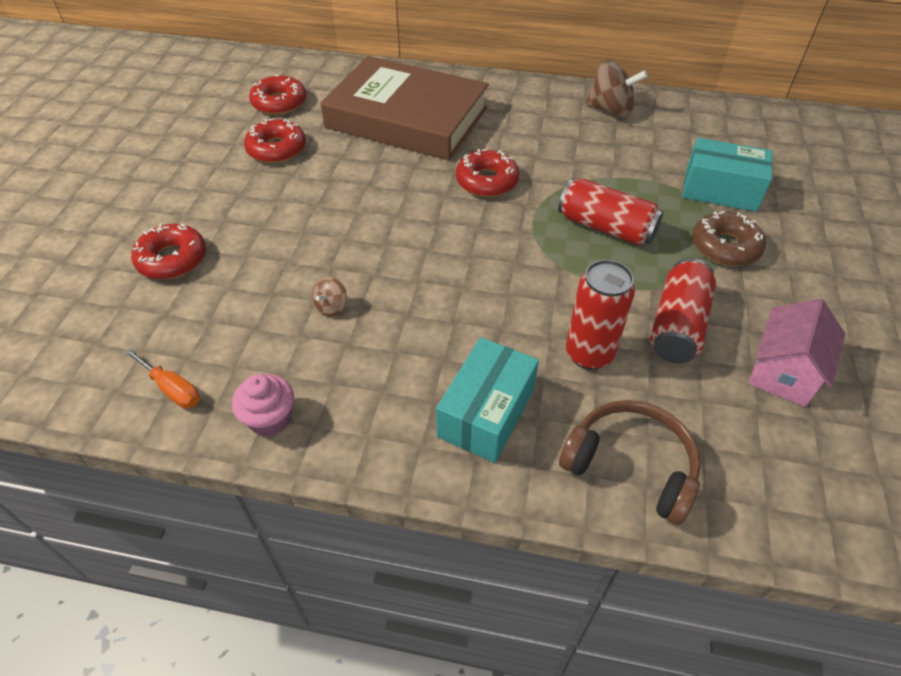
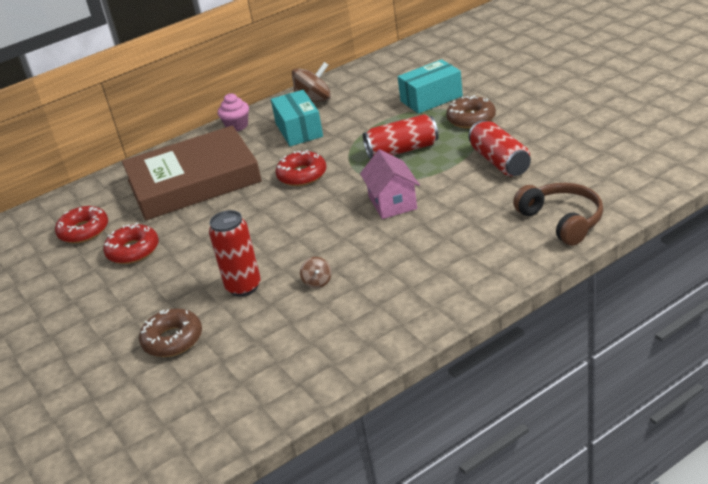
camera: 40 degrees left, 15 degrees down
orange screwdriver [125,348,200,408] -> none
red donut [131,223,206,279] -> brown donut [139,309,202,357]
pink cupcake [232,374,294,436] -> pink cupcake moved to [218,93,249,131]
turquoise box [436,337,539,463] -> turquoise box moved to [271,90,323,146]
brown headphones [559,400,701,525] -> brown headphones turned 75 degrees clockwise [513,183,603,246]
red can [566,260,635,370] -> red can moved to [209,210,261,297]
pink house [749,299,845,407] -> pink house moved to [360,149,420,219]

